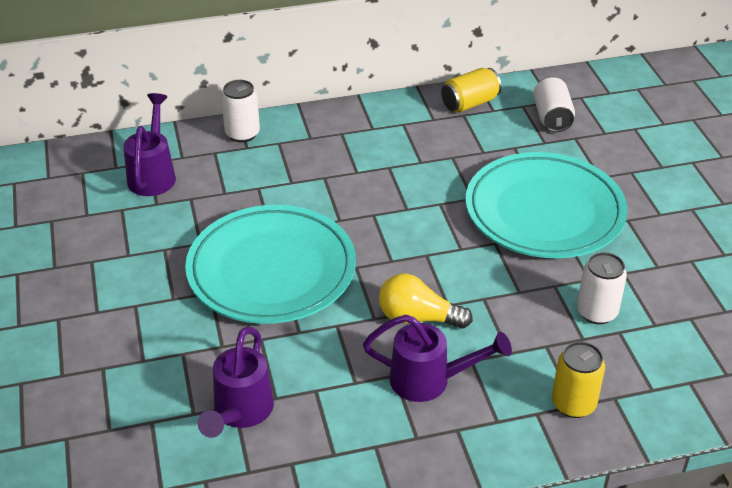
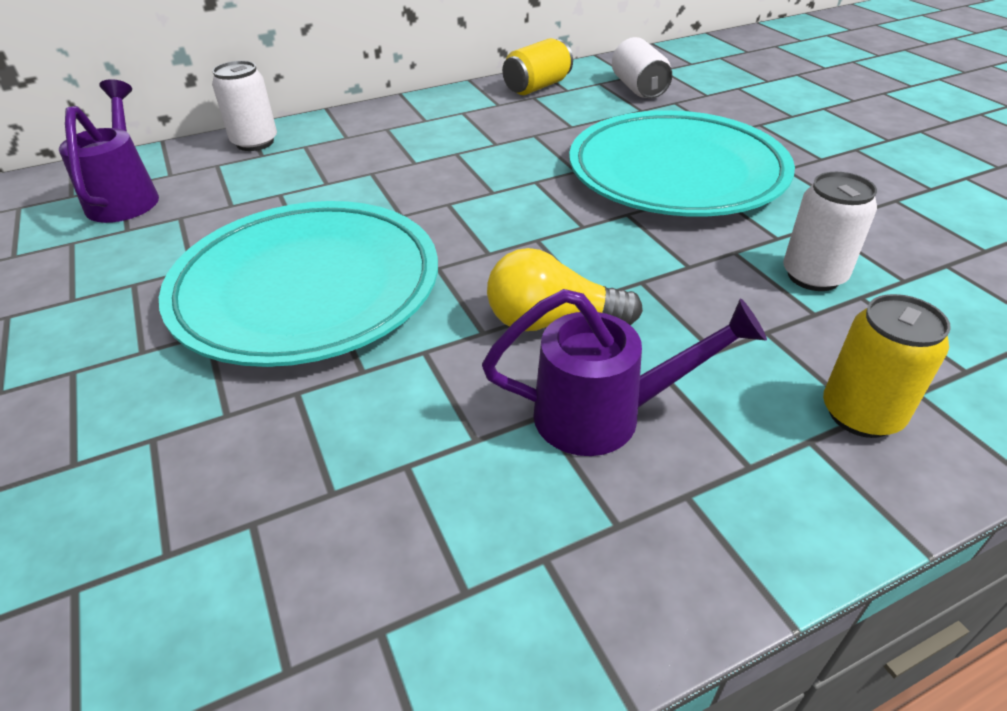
camera: 10 degrees left, 0 degrees up
purple watering can [198,327,274,438] -> none

